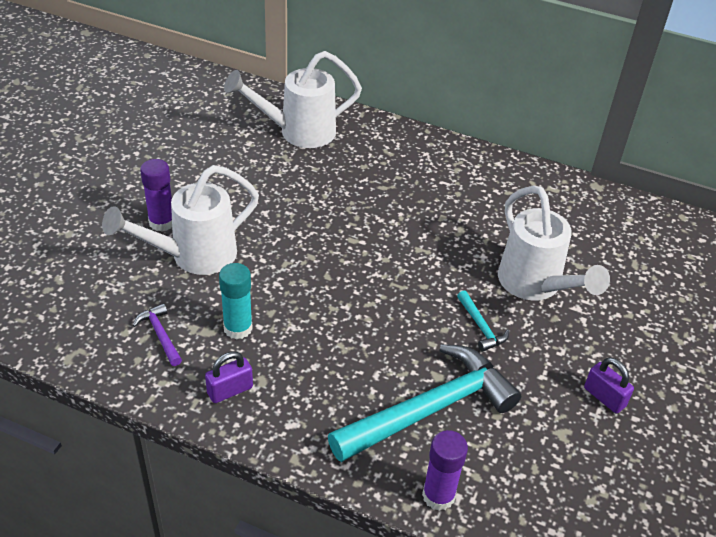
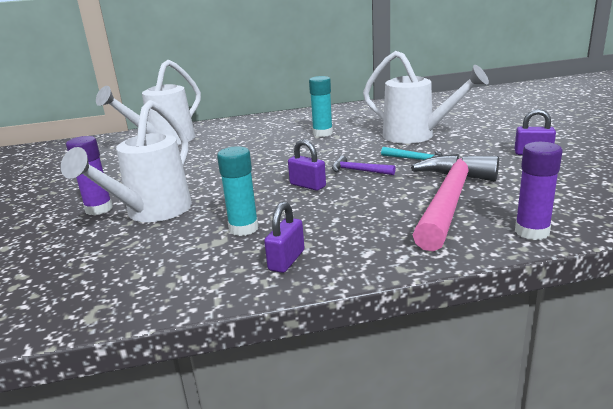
camera: 30 degrees left, 20 degrees down
purple hammer [133,303,182,366] -> purple hammer moved to [332,156,396,175]
turquoise hammer [328,344,521,462] -> pink hammer [411,154,499,251]
none -> purple padlock [288,139,326,191]
none -> turquoise glue stick [309,76,333,137]

